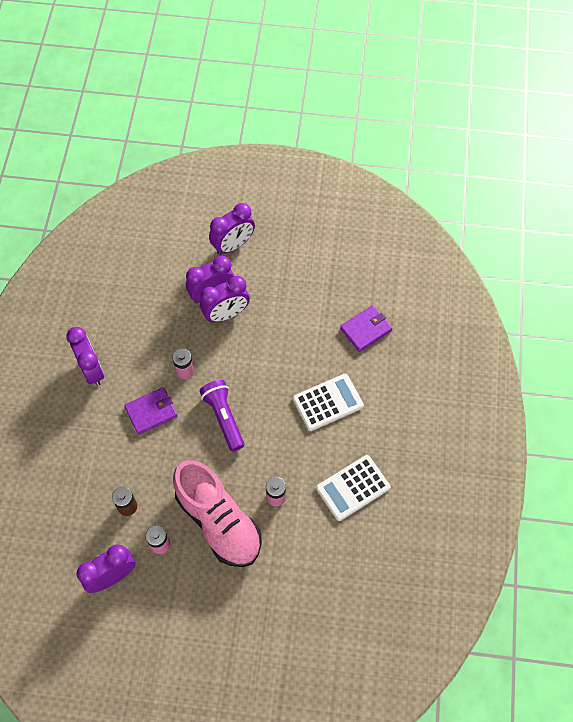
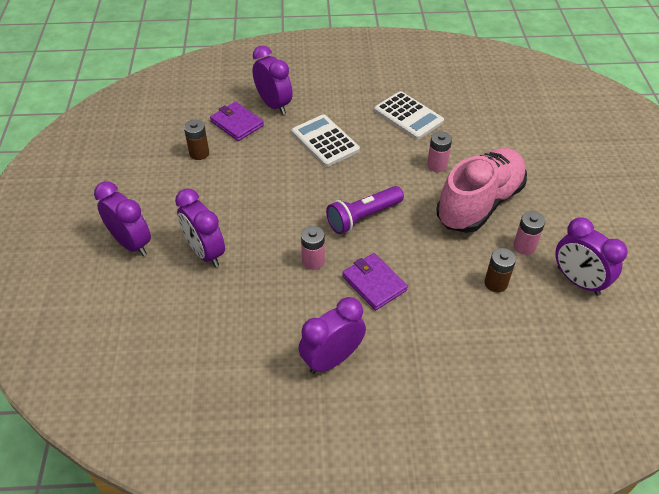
camera: 100 degrees left, 15 degrees down
purple clock [200,276,250,323] -> purple clock moved to [252,45,293,115]
none -> brown battery [184,120,209,160]

